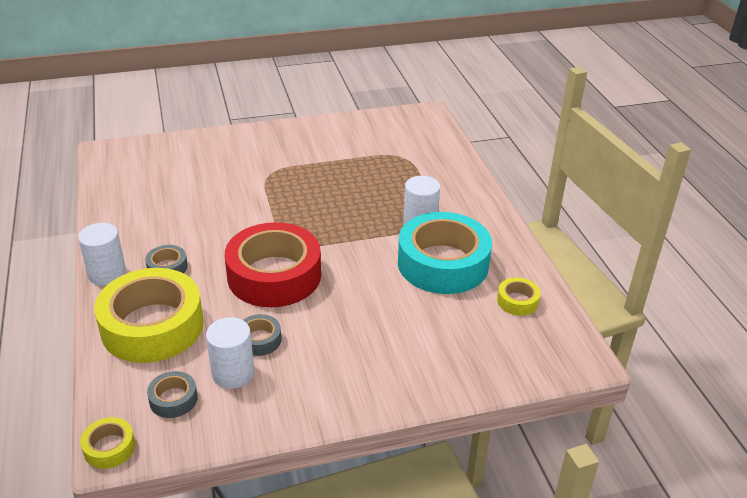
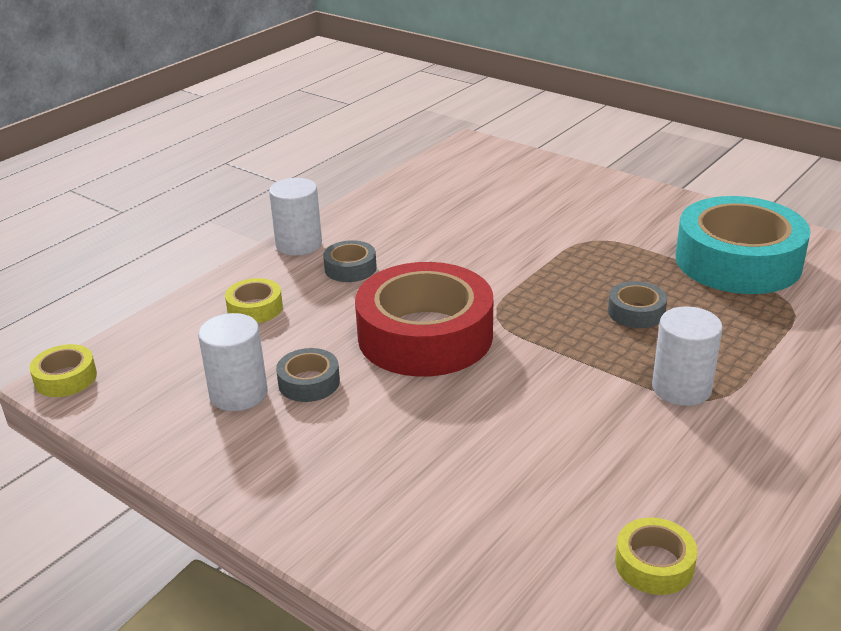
camera: 55 degrees right, 5 degrees down
yellow tape [94,268,204,363] -> yellow tape [225,278,283,323], size x0.43
grey tape [147,371,198,418] -> grey tape moved to [608,281,667,328]
turquoise tape [398,212,492,294] -> turquoise tape moved to [676,196,811,294]

